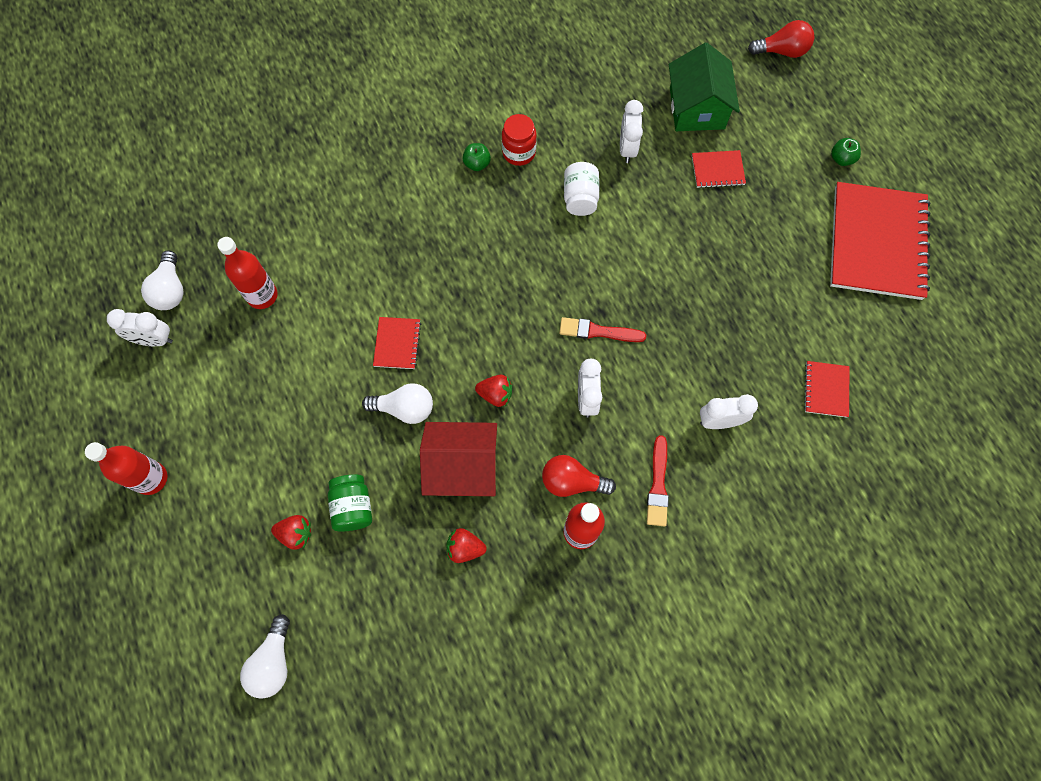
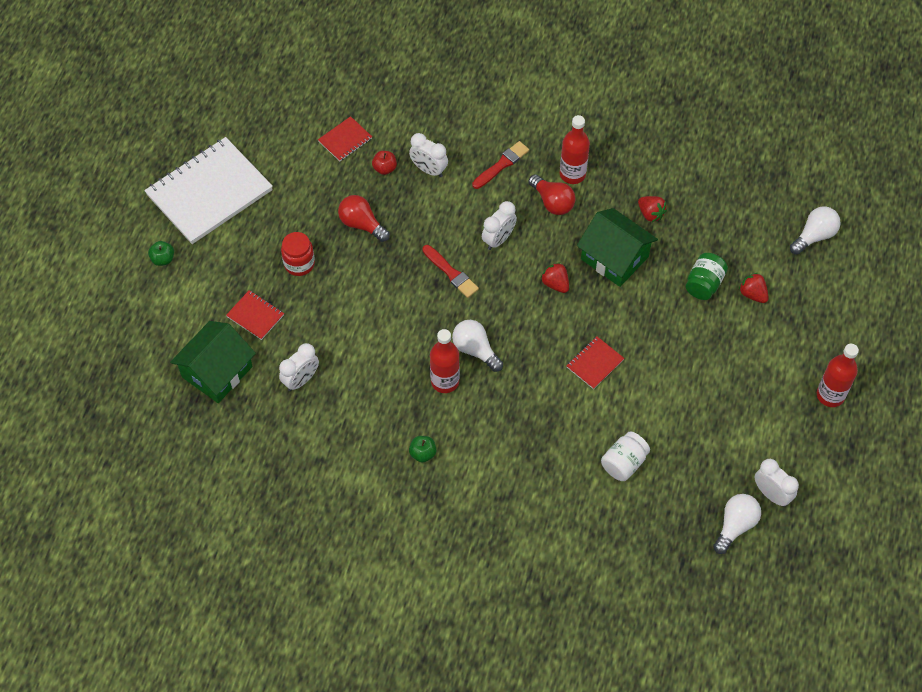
camera: 140 degrees left, 10 degrees down
red bottle [217,237,278,309] -> red bottle moved to [430,329,460,393]
white light bulb [362,383,433,424] -> white light bulb moved to [452,320,503,372]
red house [420,422,497,496] -> green house [577,208,658,287]
red jar [502,114,537,166] -> red jar moved to [281,232,315,276]
white jar [564,162,599,216] -> white jar moved to [601,431,650,481]
red light bulb [748,20,814,58] -> red light bulb moved to [338,195,390,242]
red notebook [830,182,931,300] -> white notebook [144,137,273,244]
none -> red apple [372,151,397,175]

